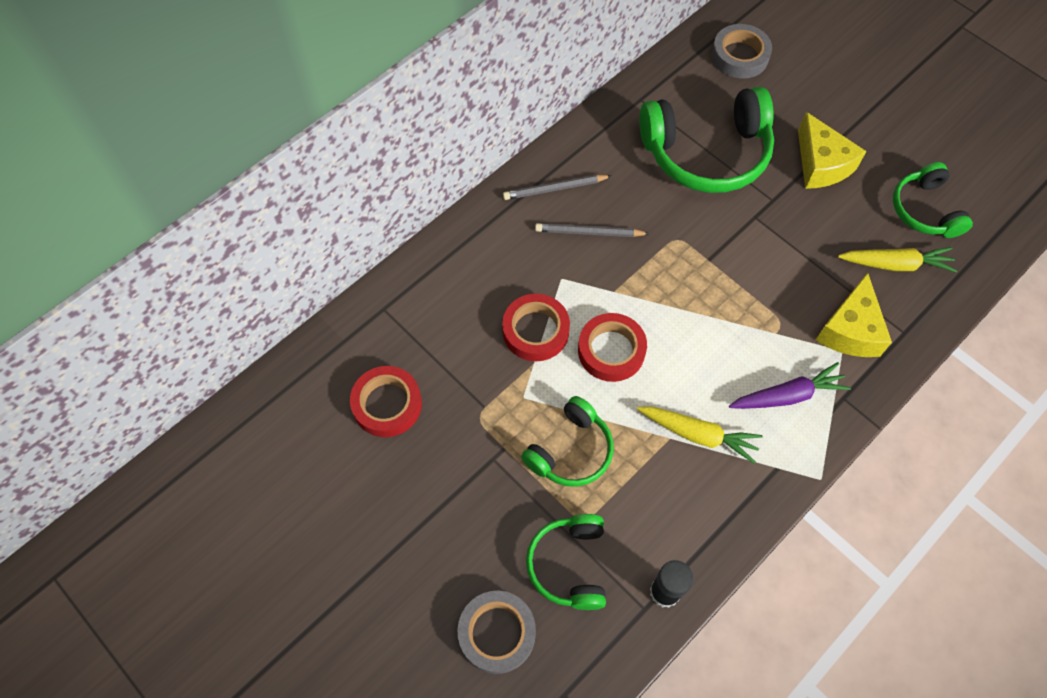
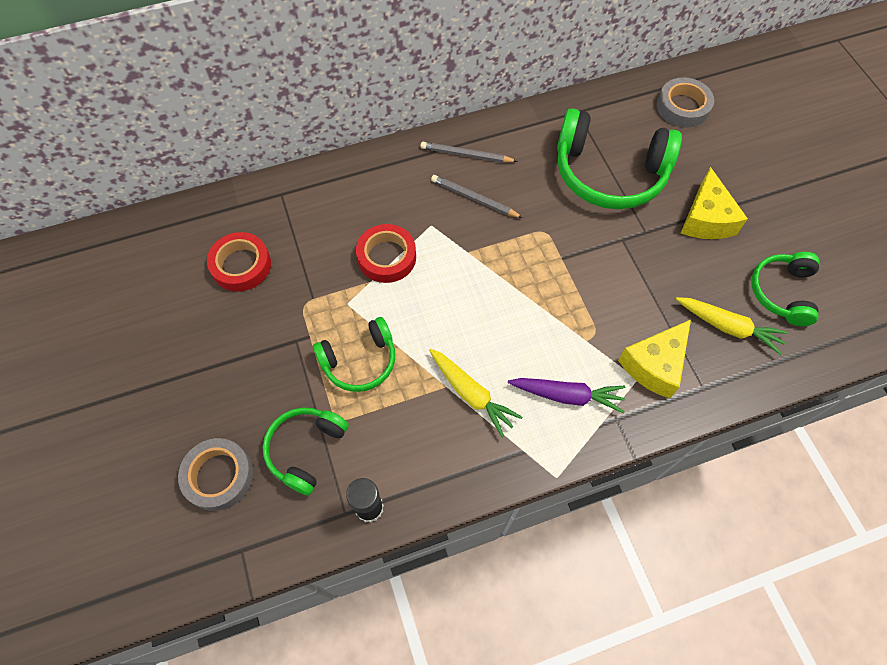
camera: 25 degrees right, 0 degrees up
red tape [578,313,647,382] -> none

